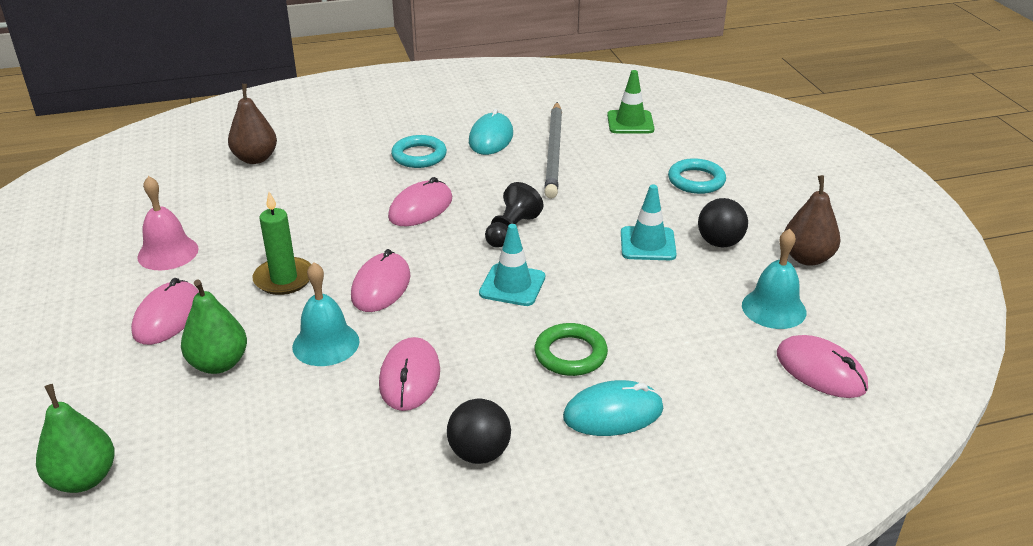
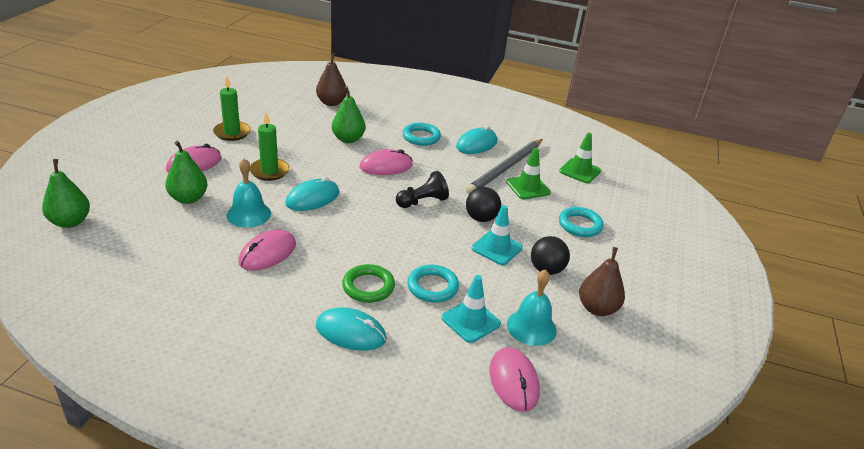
camera: 30 degrees right, 0 degrees up
pink bell [137,176,199,270] -> green candle [213,76,251,141]
pink mouse [351,249,411,312] -> turquoise mouse [285,177,339,211]
black ball [447,399,511,464] -> black ball moved to [466,187,501,222]
turquoise traffic cone [479,224,545,306] -> turquoise traffic cone moved to [441,275,501,343]
none -> green pear [332,87,365,143]
none -> turquoise ring [407,265,459,303]
none -> green traffic cone [506,148,551,199]

